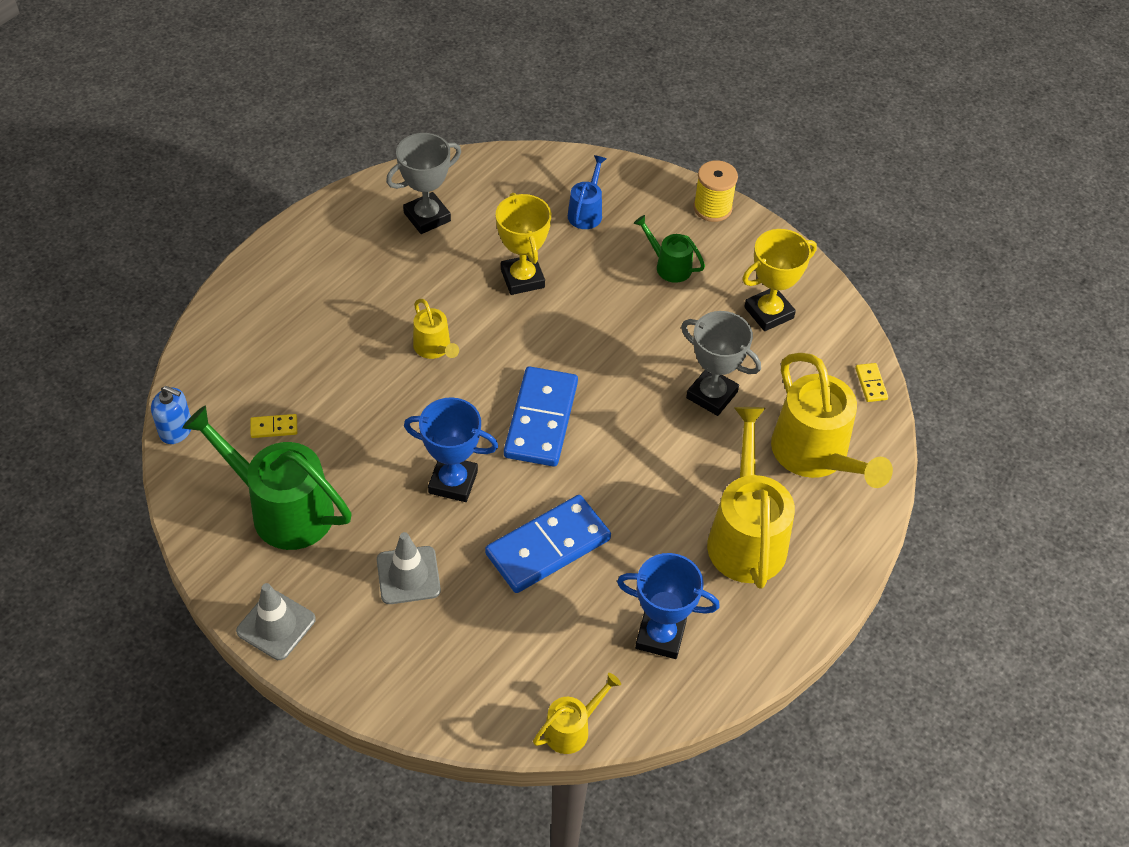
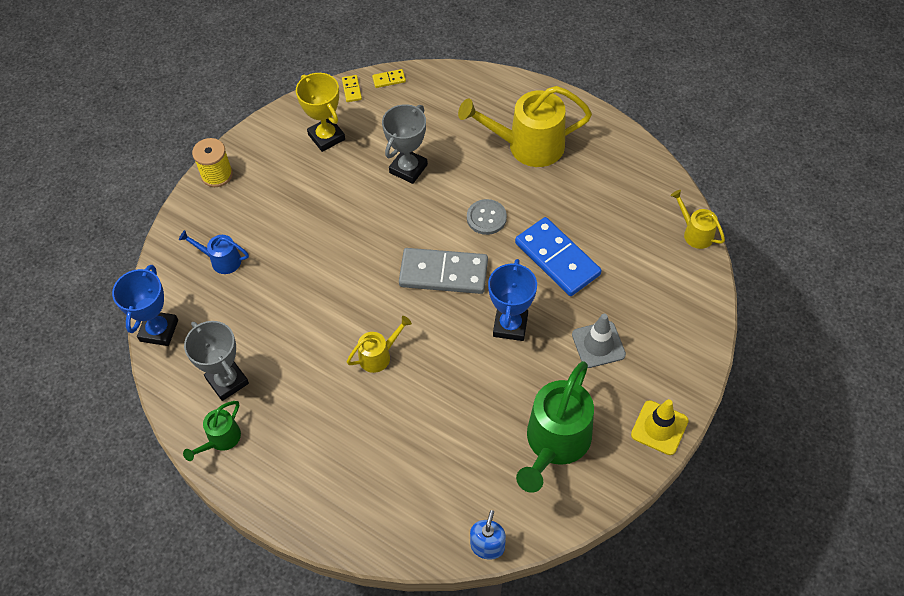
camera: 90 degrees left, 5 degrees up
grey traffic cone [236,583,316,660] -> yellow traffic cone [631,399,689,455]
yellow domino [250,414,297,438] -> yellow domino moved to [342,75,362,102]
yellow trophy [496,193,551,295] -> none
blue domino [504,366,578,467] -> grey domino [399,248,488,294]
blue trophy [617,553,720,659] -> blue trophy moved to [112,265,178,346]
green watering can [634,215,705,283] -> green watering can moved to [183,401,241,461]
yellow watering can [771,353,893,488] -> none
none -> grey button [467,199,507,235]

